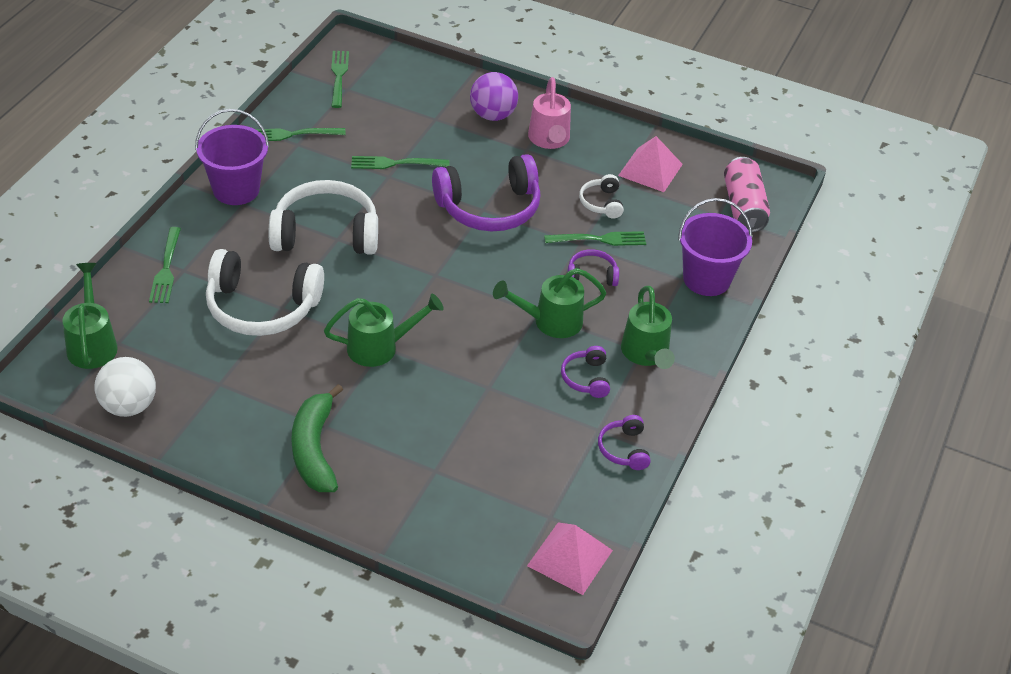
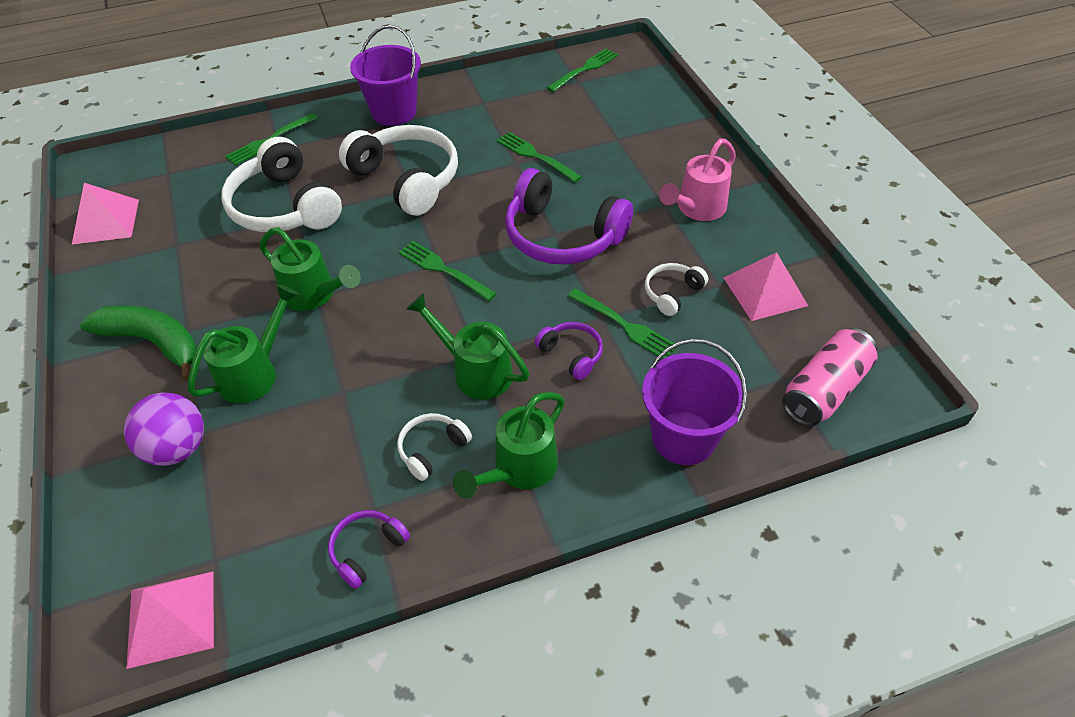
camera: 50 degrees right, 5 degrees up
green watering can [62,263,118,369] -> green watering can moved to [188,284,299,403]
white ball [94,357,156,417] -> pink pyramid [72,183,139,245]
green fork [255,128,346,141] -> green fork moved to [399,241,497,301]
green banana [291,384,343,492] -> green banana turned 75 degrees clockwise [80,305,197,382]
purple ball [470,72,518,121] -> purple ball moved to [124,393,204,466]
purple headphones [561,346,610,398] -> white headphones [397,413,472,481]

